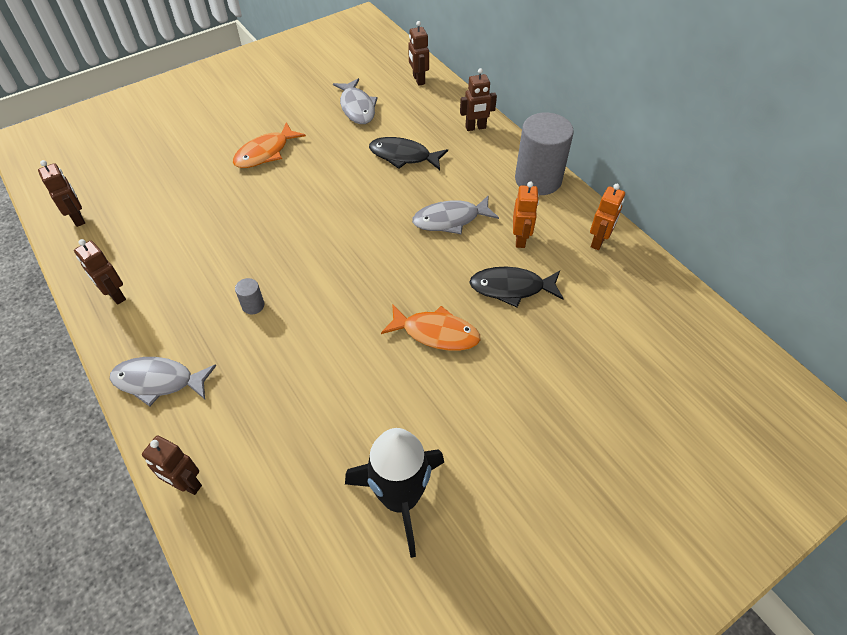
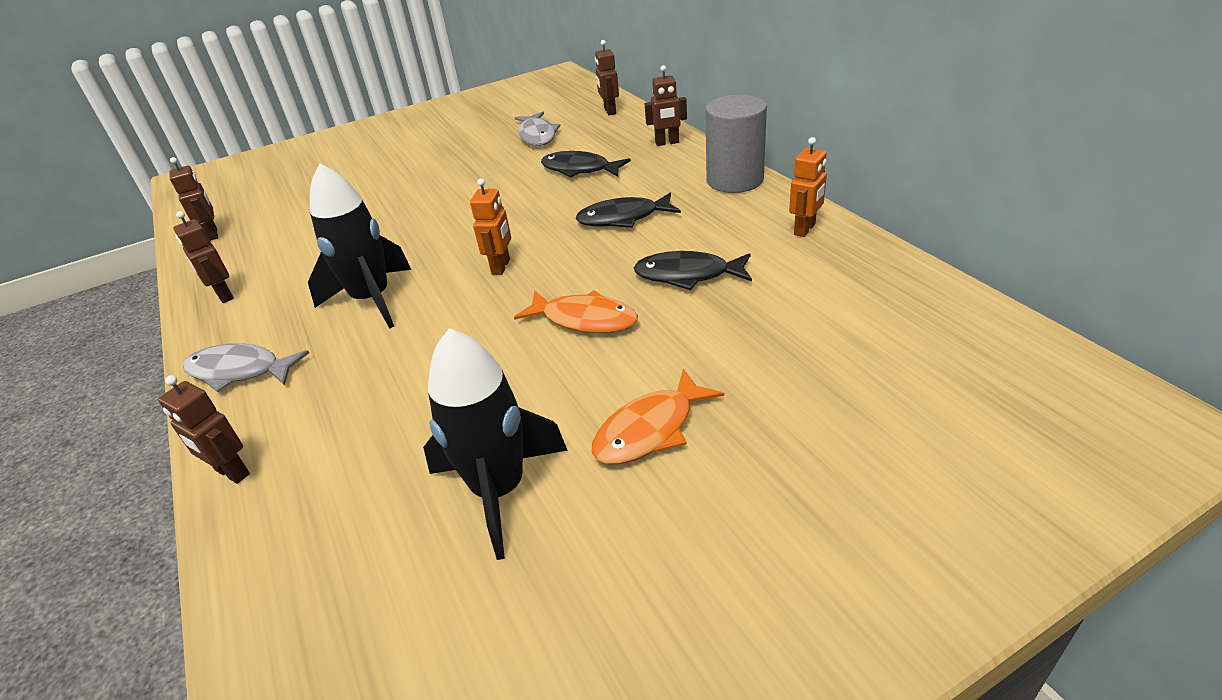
camera: 10 degrees right, 15 degrees down
orange fish [233,122,306,168] -> orange fish moved to [592,369,724,464]
grey cylinder [235,278,264,314] -> black rocket [308,163,411,329]
grey fish [412,196,499,234] -> black fish [576,193,681,228]
orange robot [513,181,539,248] -> orange robot moved to [470,178,511,275]

